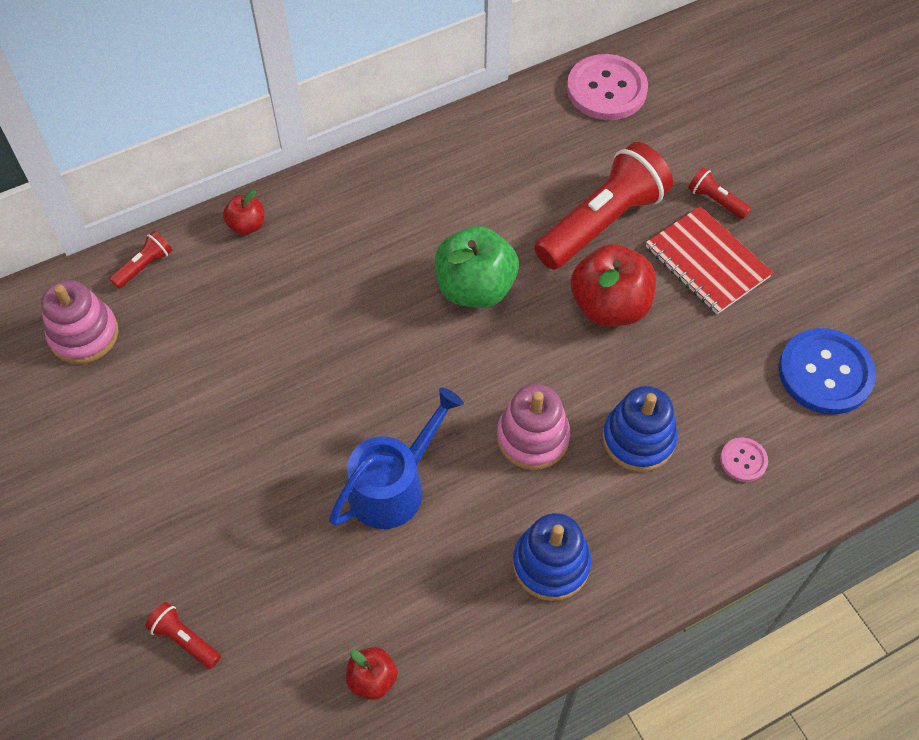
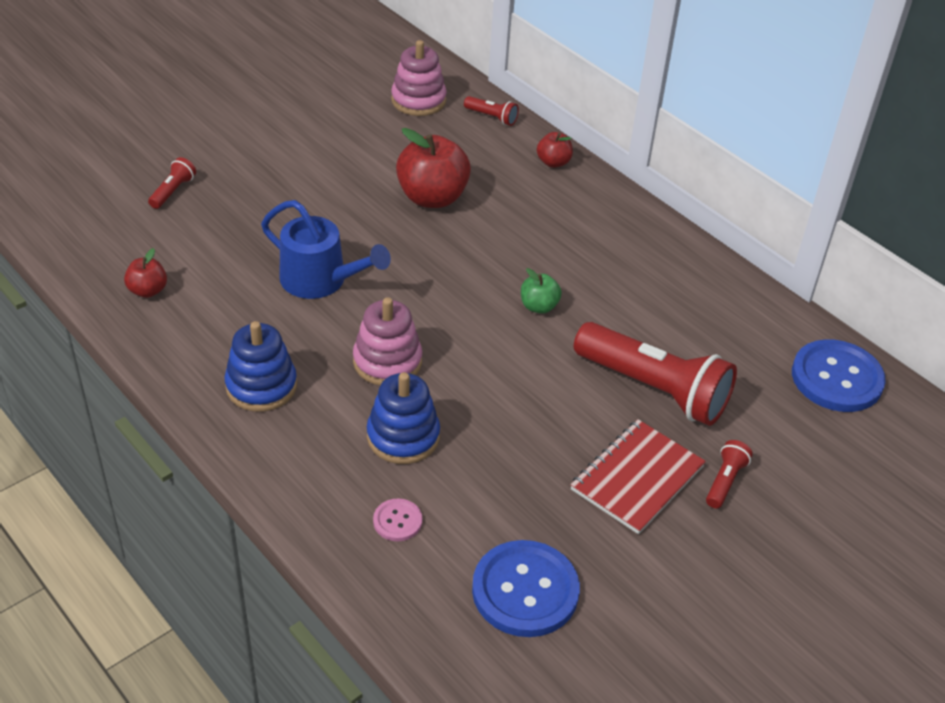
camera: 75 degrees right, 15 degrees down
green apple [435,226,519,308] -> green apple [521,268,562,314], size x0.51
pink button [567,54,648,120] -> blue button [792,339,886,412]
red apple [571,244,656,327] -> red apple moved to [396,128,471,208]

